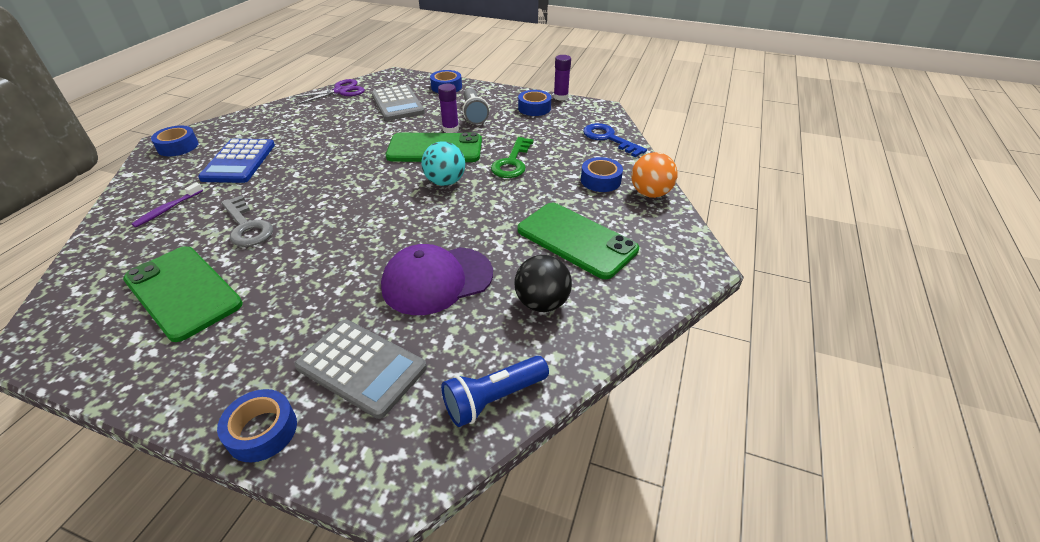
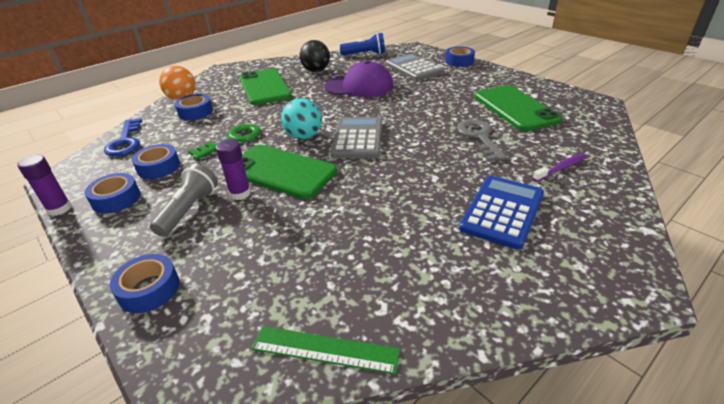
camera: 150 degrees left, 5 degrees down
blue tape [151,126,198,156] -> blue tape moved to [132,144,180,179]
purple scissors [291,79,365,105] -> green ruler [252,326,400,374]
grey calculator [372,85,425,121] -> grey calculator moved to [330,117,382,158]

